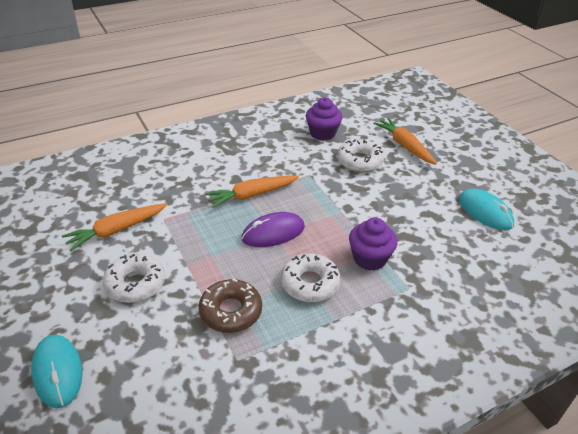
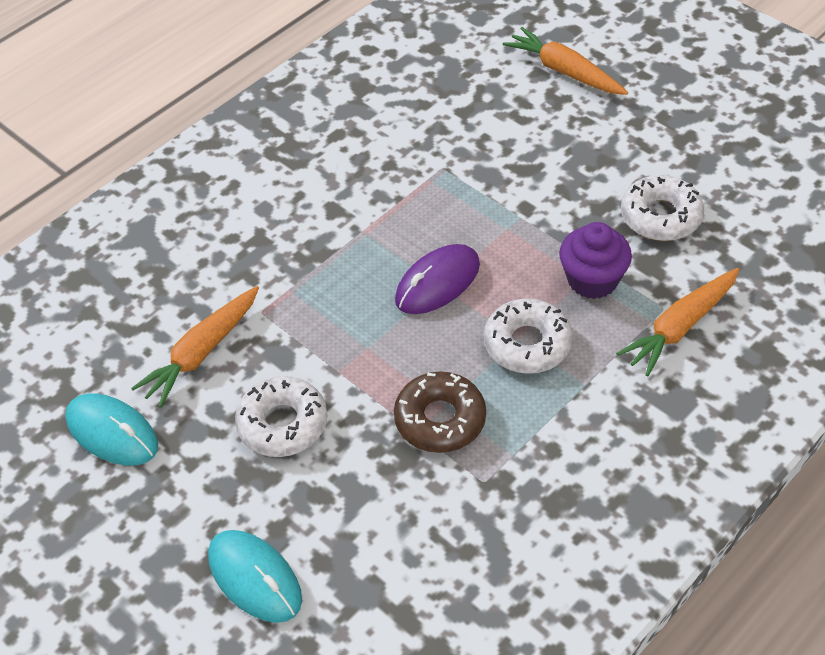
camera: 15 degrees left, 10 degrees up
orange carrot [205,175,299,208] -> orange carrot moved to [616,268,739,376]
purple cupcake [306,97,342,141] -> none
white donut [337,139,384,172] -> white donut moved to [621,175,704,241]
turquoise mouse [459,189,514,230] -> turquoise mouse moved to [65,393,158,466]

